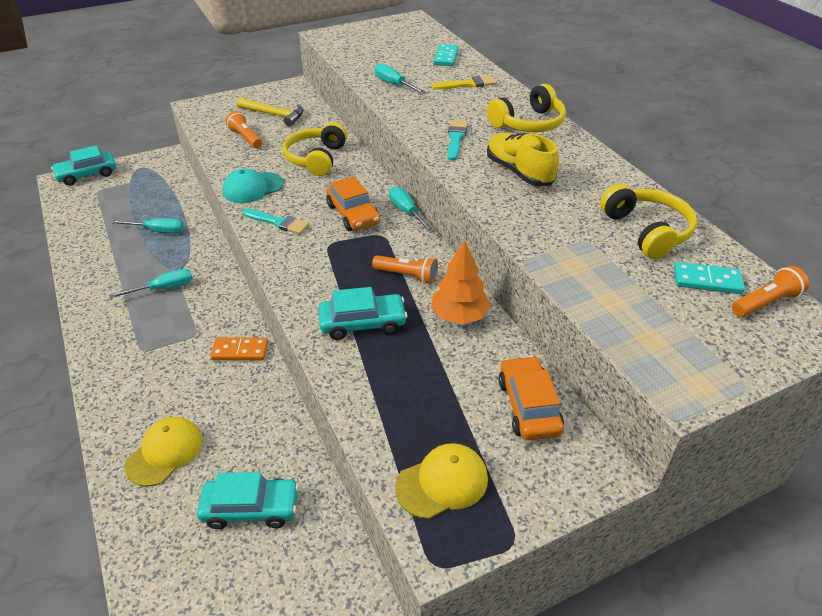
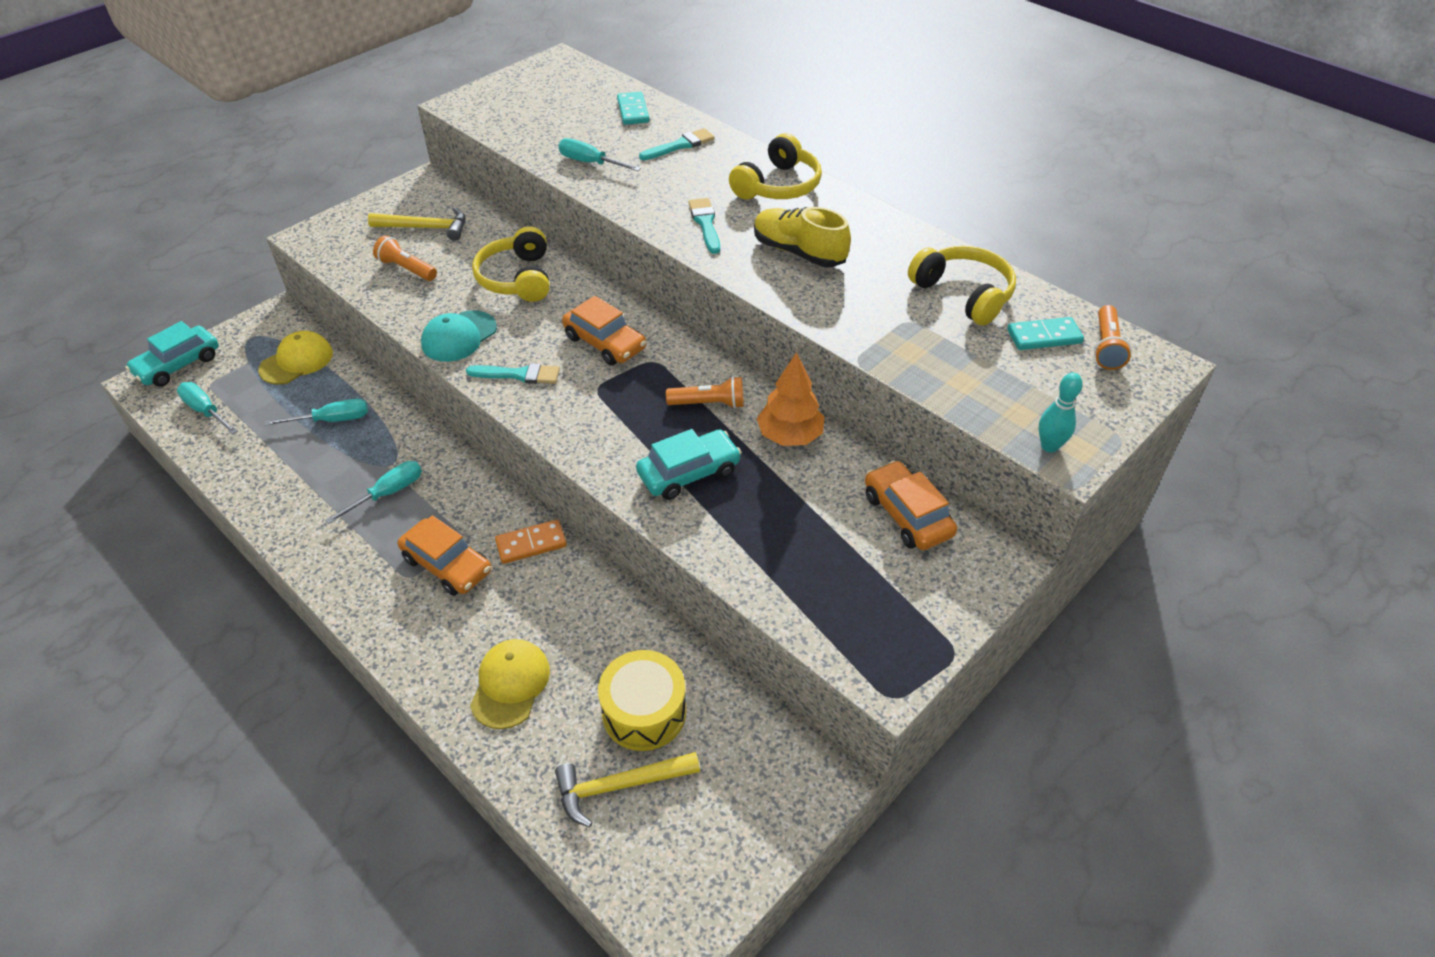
camera: 20 degrees left, 5 degrees up
turquoise car [197,472,299,529] -> yellow drum [598,650,686,751]
turquoise screwdriver [389,186,435,233] -> turquoise screwdriver moved to [177,382,238,435]
yellow cap [395,443,488,519] -> yellow cap moved to [258,331,333,385]
yellow brush [432,76,497,90] -> turquoise brush [639,128,715,160]
orange flashlight [732,266,809,317] -> orange flashlight turned 150 degrees clockwise [1094,305,1131,370]
none -> orange car [398,515,491,596]
none -> yellow hammer [555,752,700,827]
none -> turquoise bowling pin [1038,373,1083,452]

